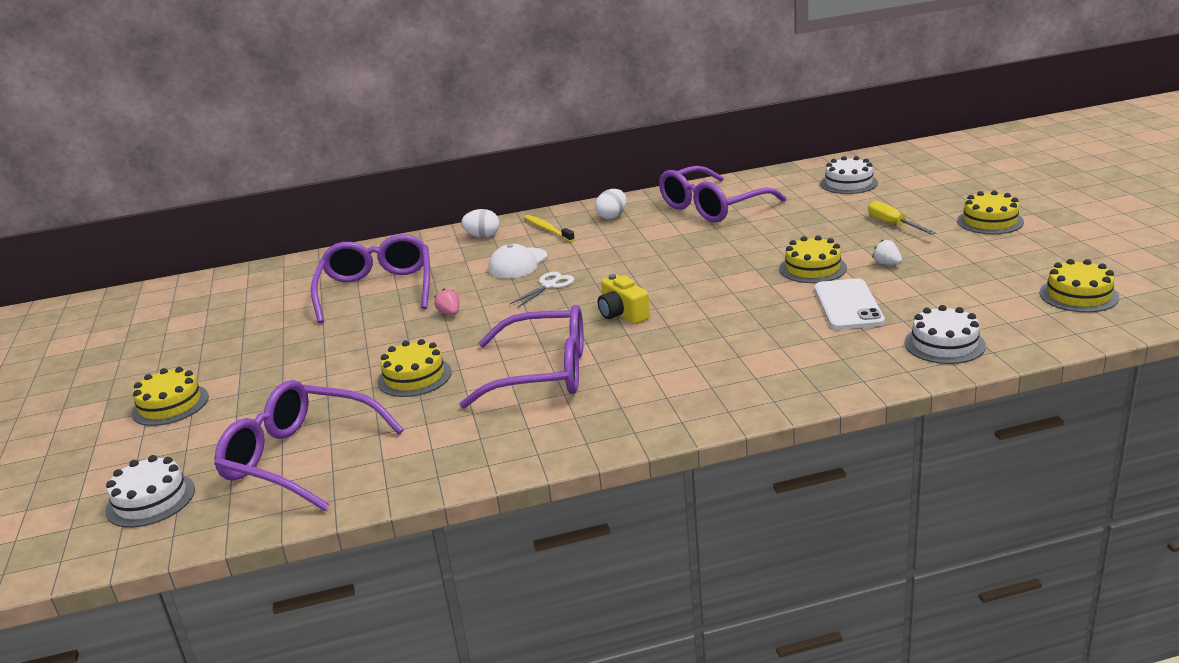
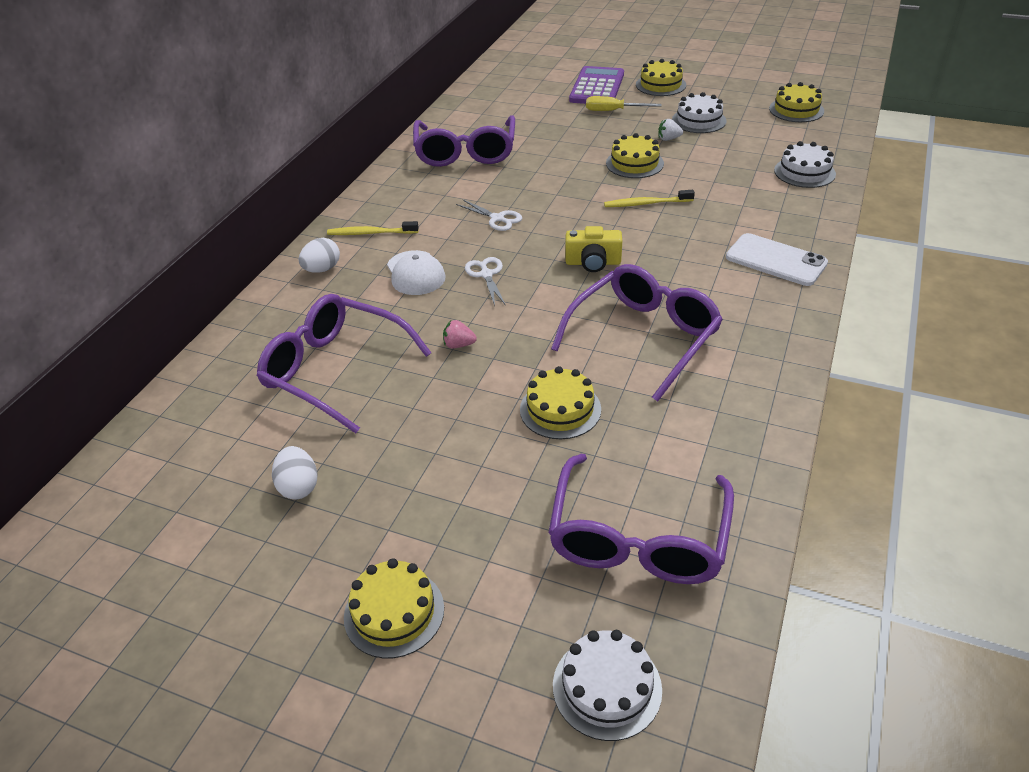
camera: 55 degrees left, 15 degrees up
purple glasses [214,380,404,511] -> purple glasses turned 45 degrees counterclockwise [548,454,734,584]
white egg [595,189,627,219] -> white egg moved to [272,446,318,500]
white phone [814,278,885,330] -> white phone moved to [726,233,828,286]
white cake [820,156,878,194] -> white cake moved to [672,92,727,133]
none -> white scissors [456,199,522,231]
none -> purple calculator [569,66,624,104]
none -> yellow toothbrush [604,190,695,207]

